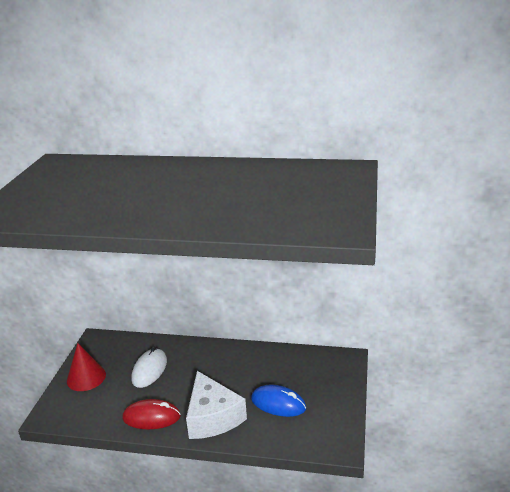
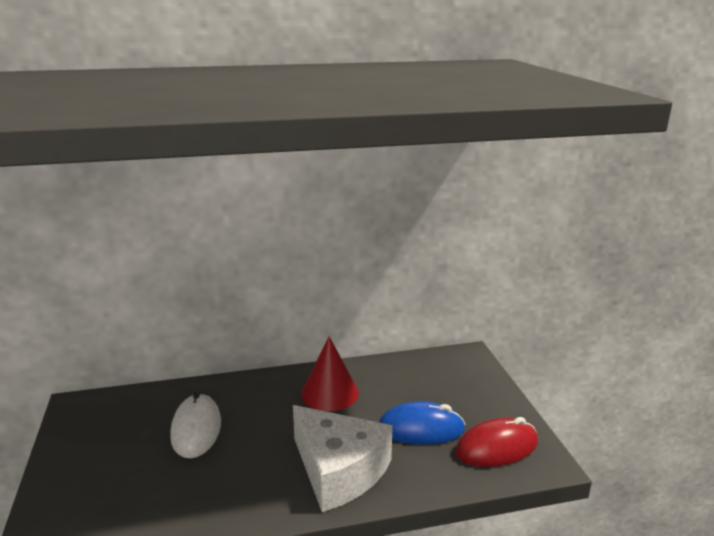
camera: 25 degrees left, 5 degrees down
red cone [67,343,106,391] -> red cone moved to [301,337,359,411]
red mouse [123,399,181,429] -> red mouse moved to [455,417,538,467]

